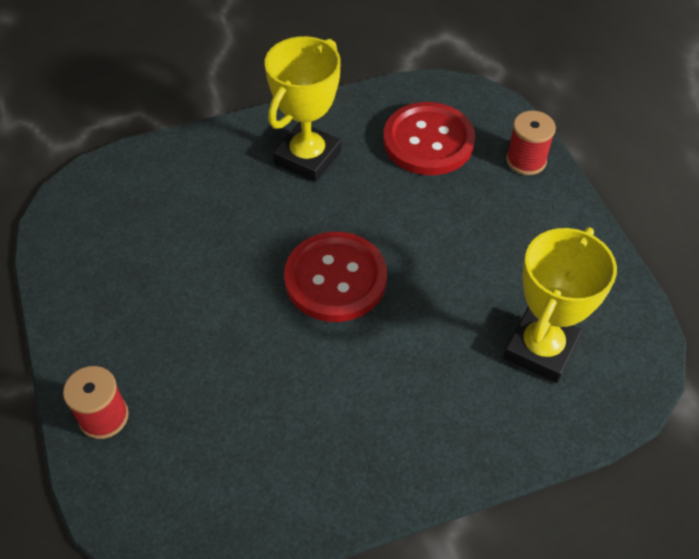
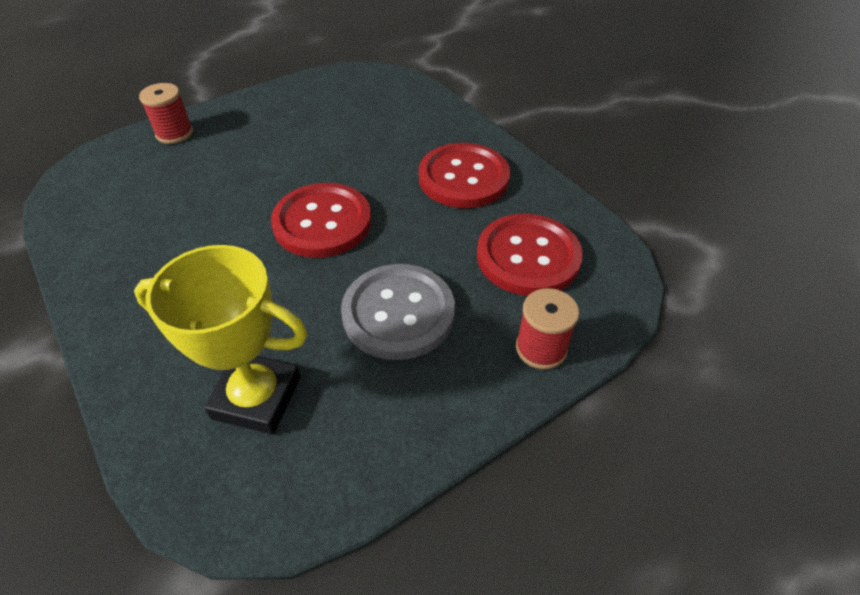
camera: 75 degrees right, 5 degrees down
yellow trophy [265,36,341,182] -> red button [419,143,510,208]
none -> grey button [341,264,455,360]

